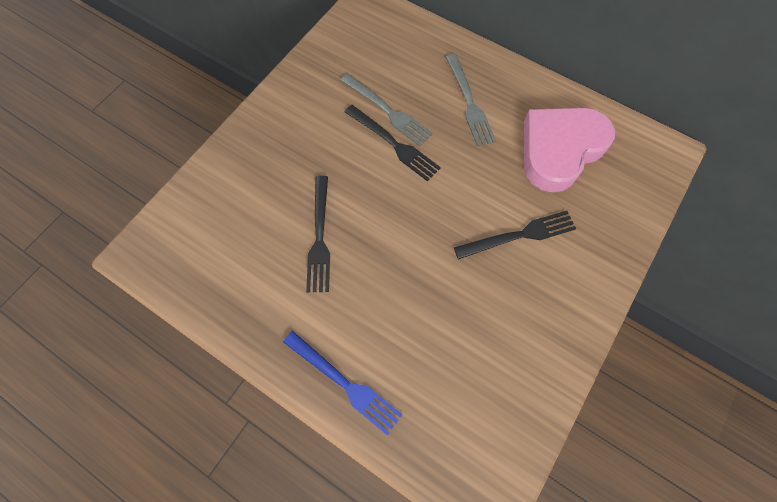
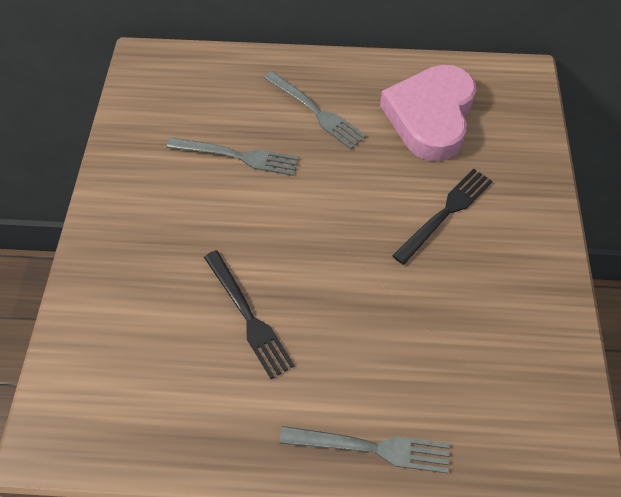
camera: 30 degrees left, 10 degrees down
blue fork [283,331,402,436] -> grey fork [280,426,450,474]
black fork [345,105,441,182] -> none

